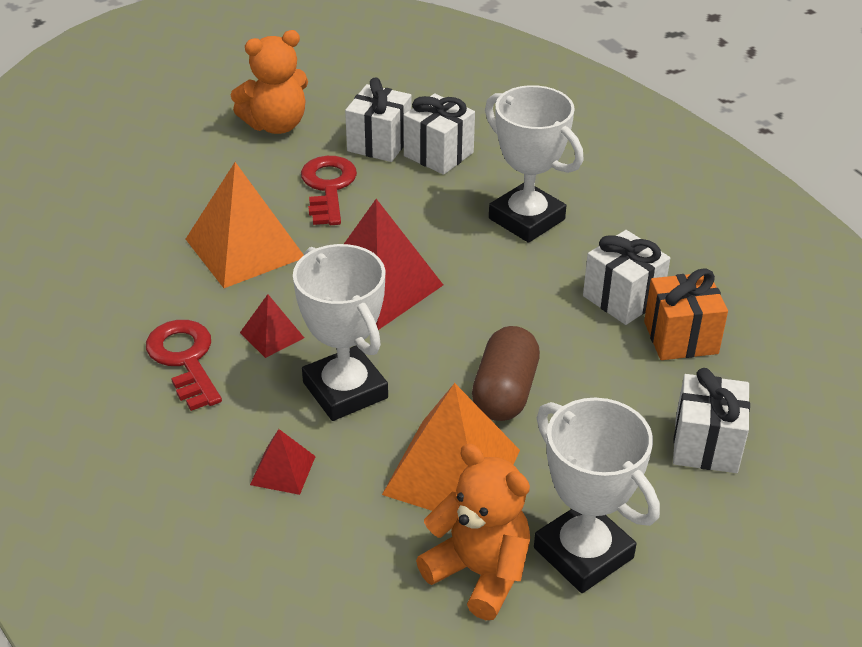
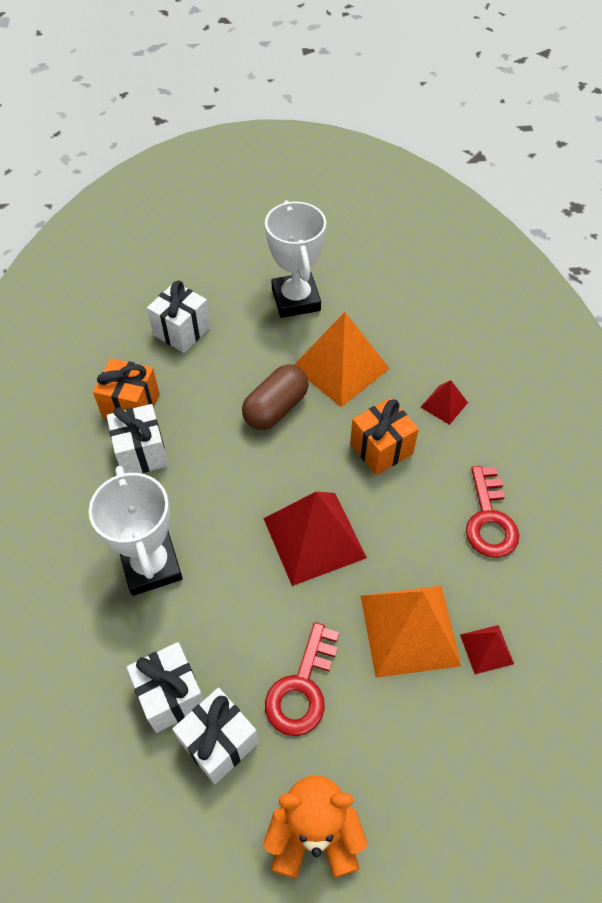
camera: 155 degrees left, 15 degrees up
red pyramid [240,294,304,358] -> red pyramid moved to [460,625,514,674]
white trophy [293,244,388,421] -> orange gift [350,398,419,475]
orange teddy bear [416,444,530,620] -> none

